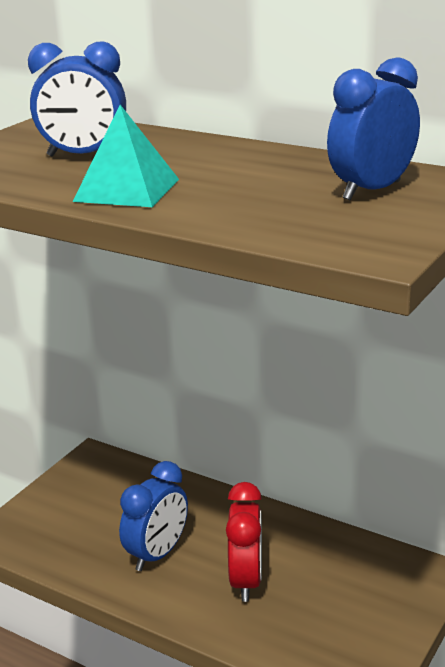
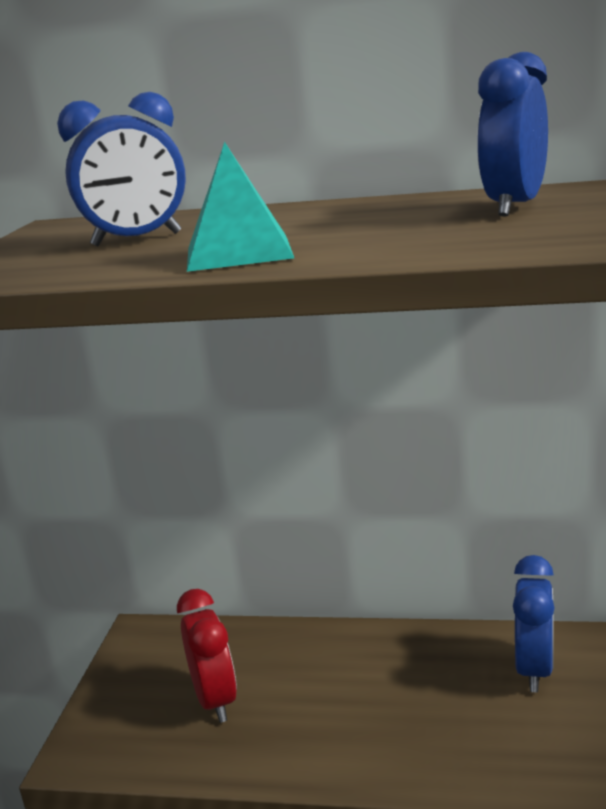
camera: 20 degrees left, 5 degrees down
blue clock [119,461,188,571] -> blue clock moved to [513,555,555,692]
red clock [226,482,262,602] -> red clock moved to [177,589,237,723]

